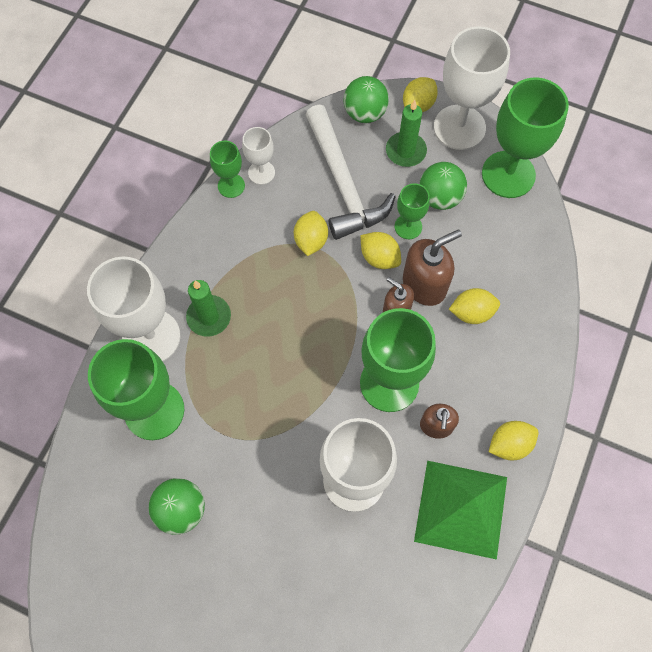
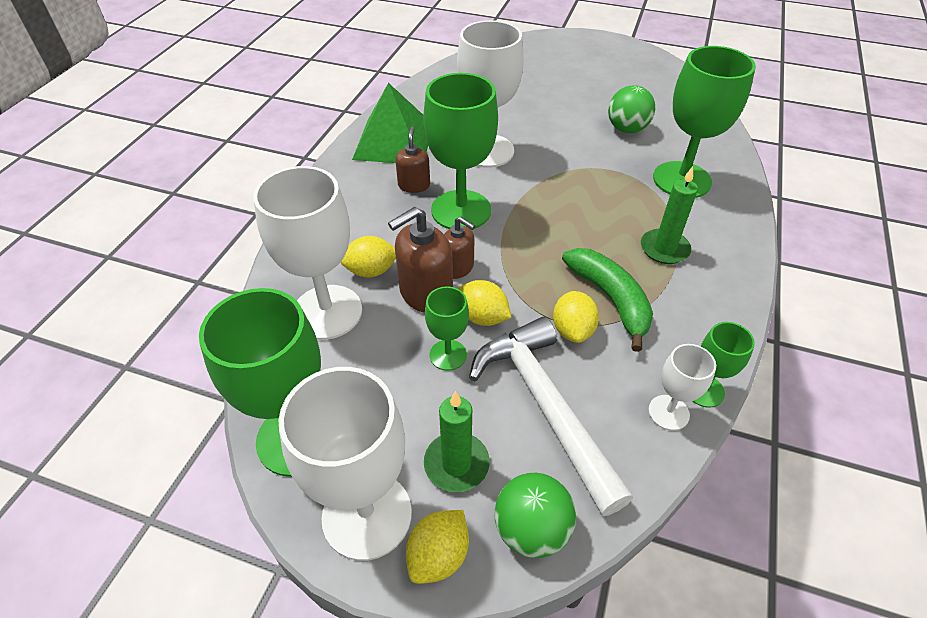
camera: 175 degrees right, 20 degrees down
white goblet [87,256,181,361] -> white goblet moved to [253,166,362,340]
green ball [419,162,467,210] -> none
yellow lemon [489,421,539,460] -> none
none -> green banana [562,248,653,352]

